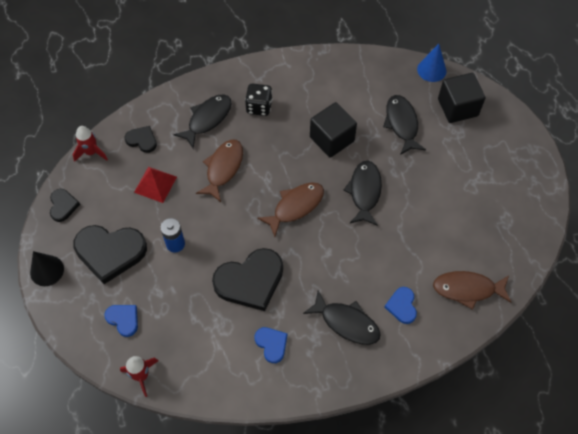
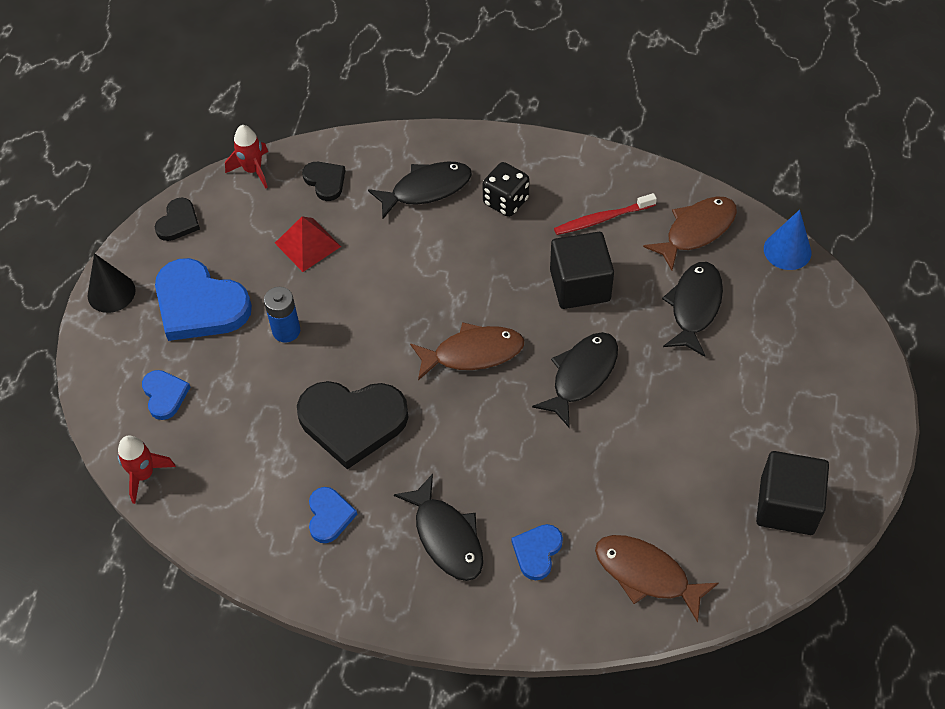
camera: 30 degrees right, 5 degrees down
black heart [73,225,147,284] -> blue heart [155,258,252,341]
brown fish [196,140,243,202] -> brown fish moved to [643,196,737,270]
black cube [438,73,485,123] -> black cube moved to [756,451,829,535]
none -> red toothbrush [554,193,657,235]

